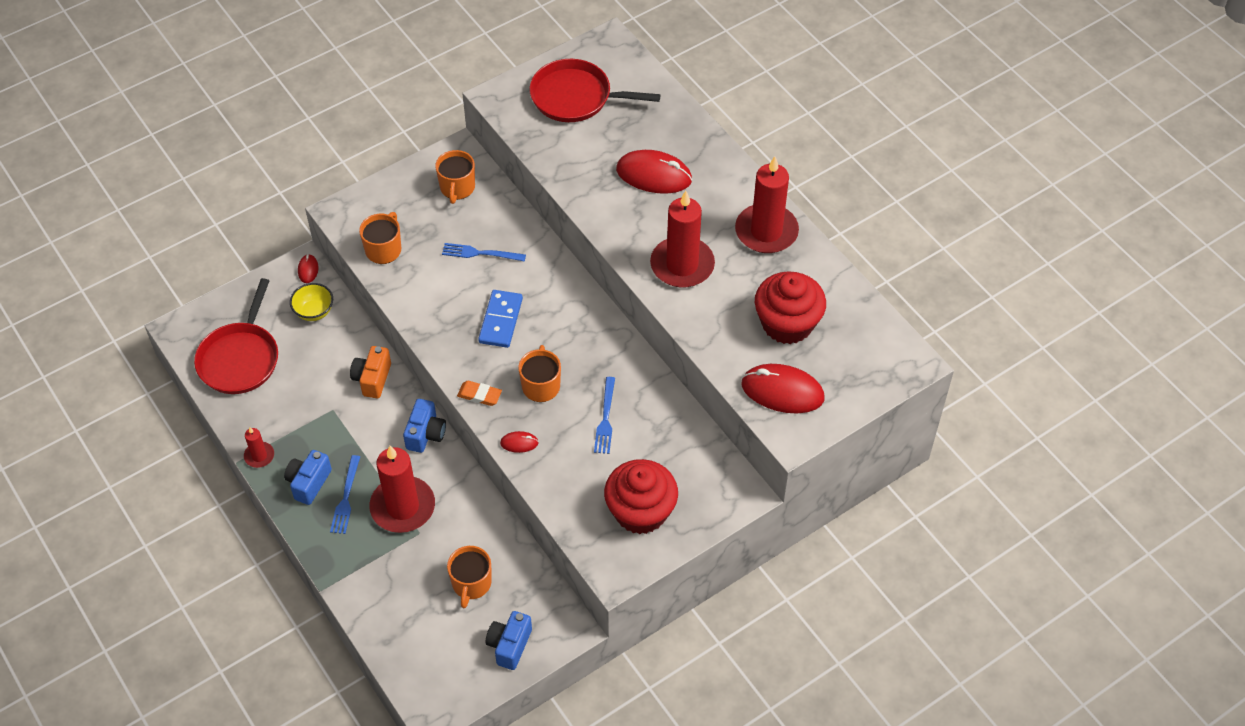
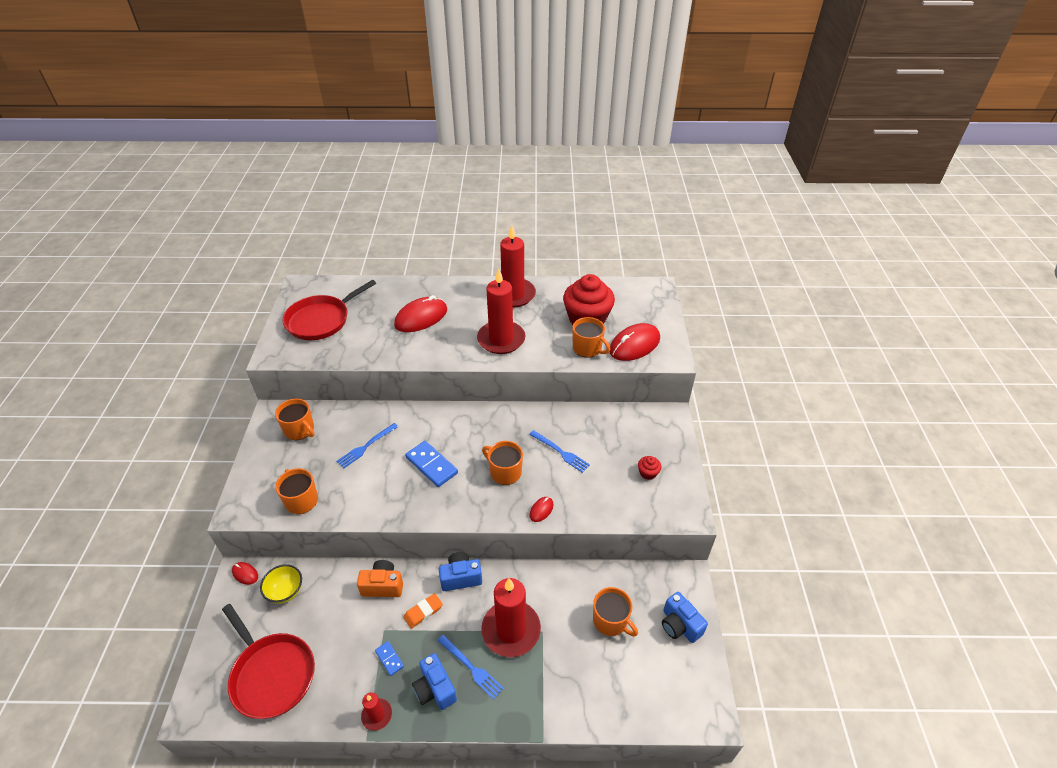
camera: 55 degrees left, 10 degrees down
orange camera [350,346,391,398] -> orange camera turned 135 degrees clockwise [357,560,403,597]
blue camera [403,399,446,453] -> blue camera turned 60 degrees counterclockwise [439,552,482,591]
orange eraser [457,381,502,406] -> orange eraser moved to [403,593,443,629]
red cupcake [604,459,678,534] -> red cupcake [638,456,661,480], size x0.40
none -> blue domino [375,641,404,676]
none -> orange mug [572,317,610,358]

